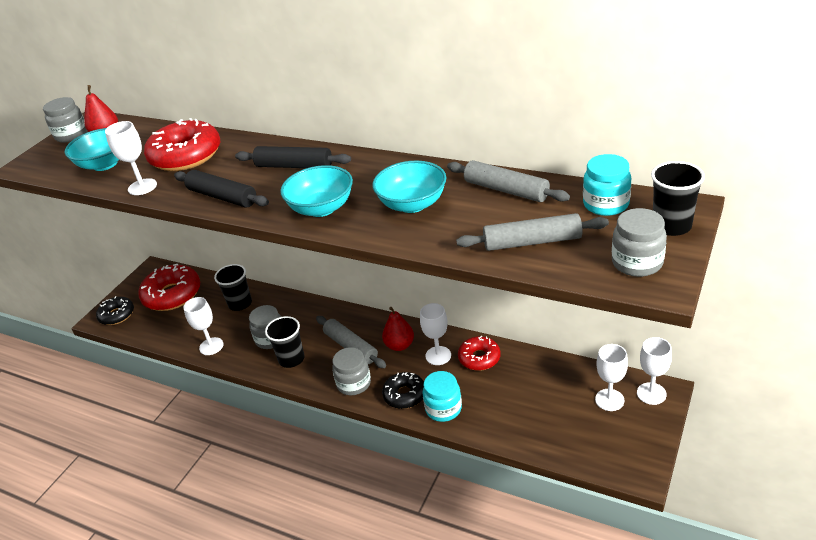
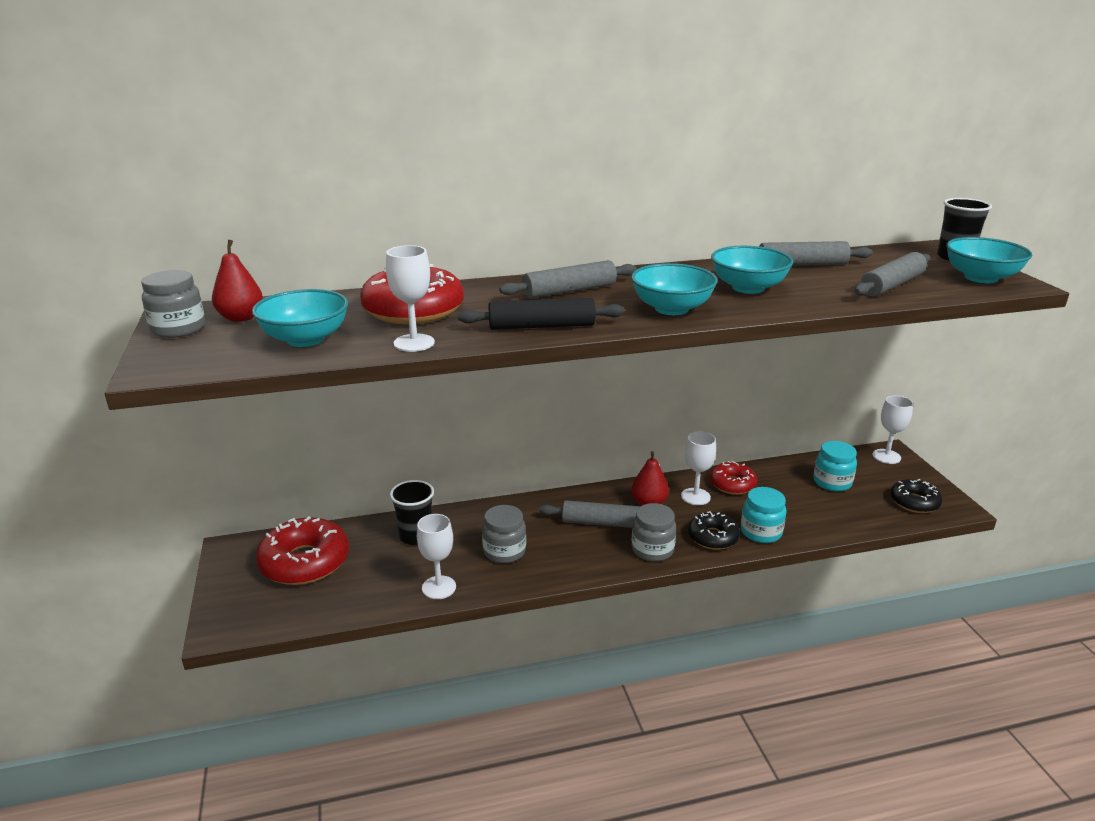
camera: 45 degrees left, 10 degrees down
black donut [96,296,134,325] -> black donut moved to [890,479,942,513]
black rolling pin [235,146,351,168] -> grey rolling pin [499,260,636,299]
black cup [265,316,305,368] -> none
turquoise jar [583,154,631,216] -> turquoise jar moved to [814,441,857,492]
white goblet [595,344,628,411] -> none
grey jar [612,208,667,277] -> turquoise bowl [946,237,1032,283]

